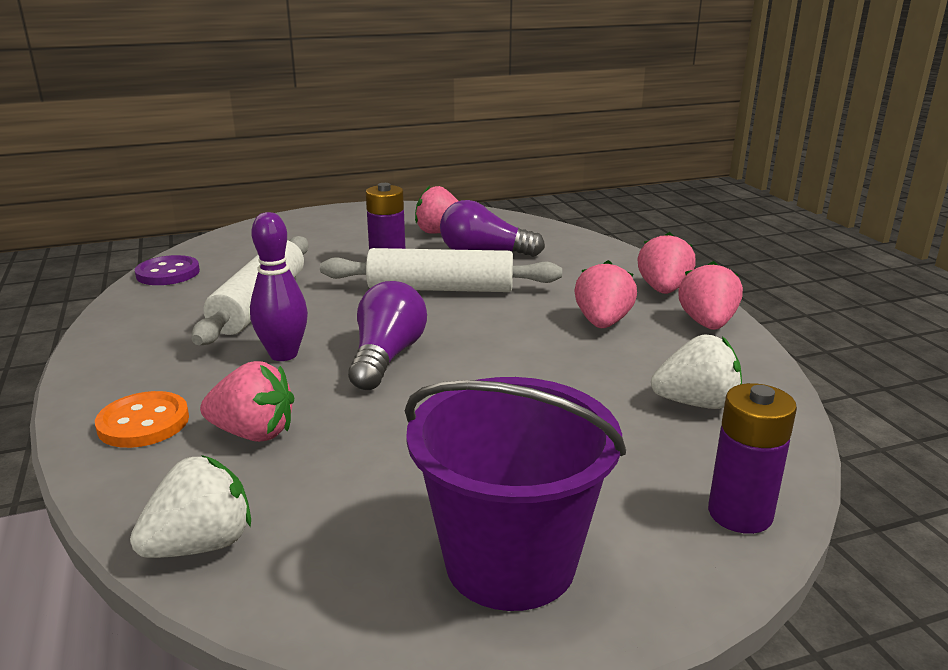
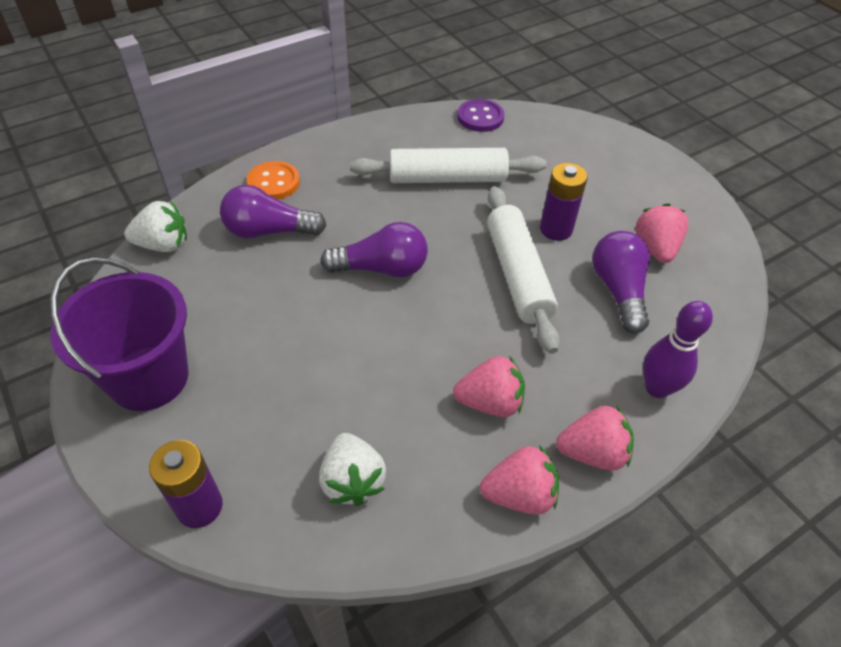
camera: 75 degrees right, 25 degrees up
white strawberry [130,455,251,558] -> white strawberry turned 45 degrees counterclockwise [124,201,187,252]
pink strawberry [200,361,294,442] -> purple light bulb [220,185,327,238]
purple bowling pin [250,212,308,361] -> purple bowling pin moved to [643,301,713,398]

